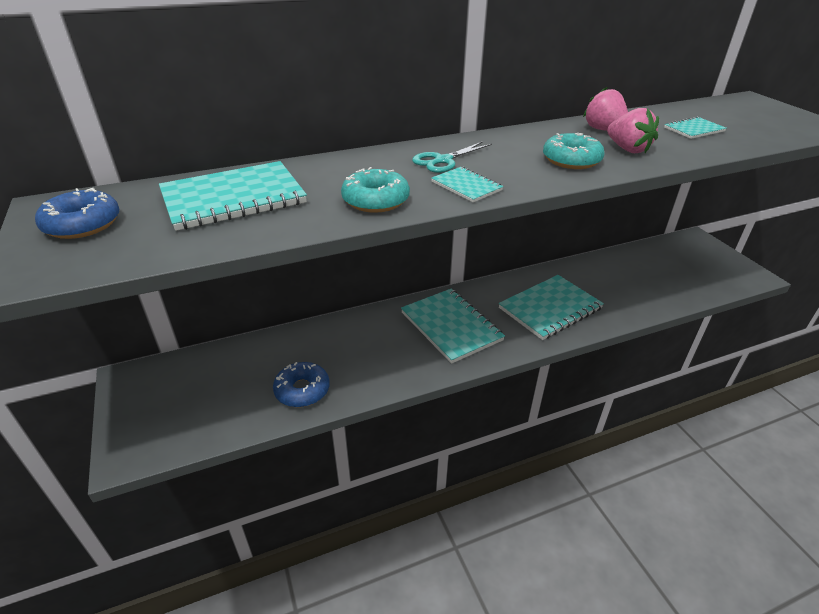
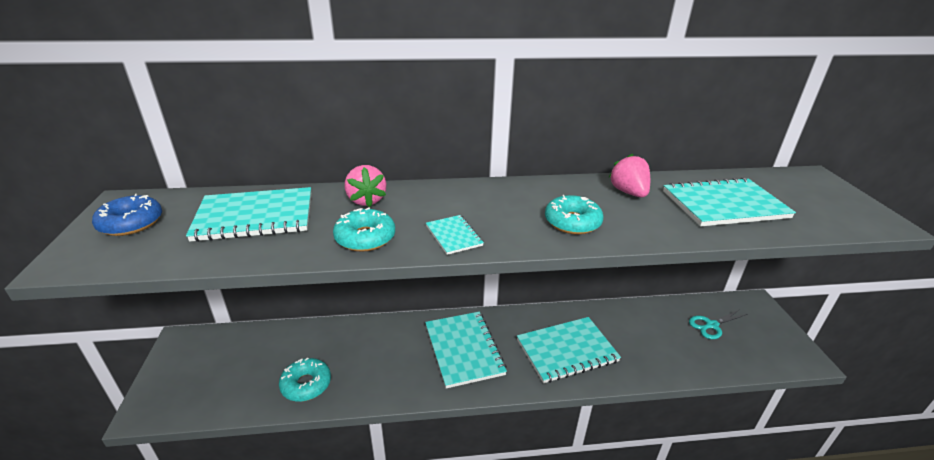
camera: 15 degrees right, 5 degrees down
blue donut [273,362,330,407] -> turquoise donut [279,357,331,402]
turquoise scissors [412,141,492,173] -> turquoise scissors moved to [689,309,748,339]
pink strawberry [607,108,659,153] -> pink strawberry moved to [345,165,386,207]
turquoise notebook [664,117,727,139] -> turquoise notebook [663,177,796,226], size x2.01

